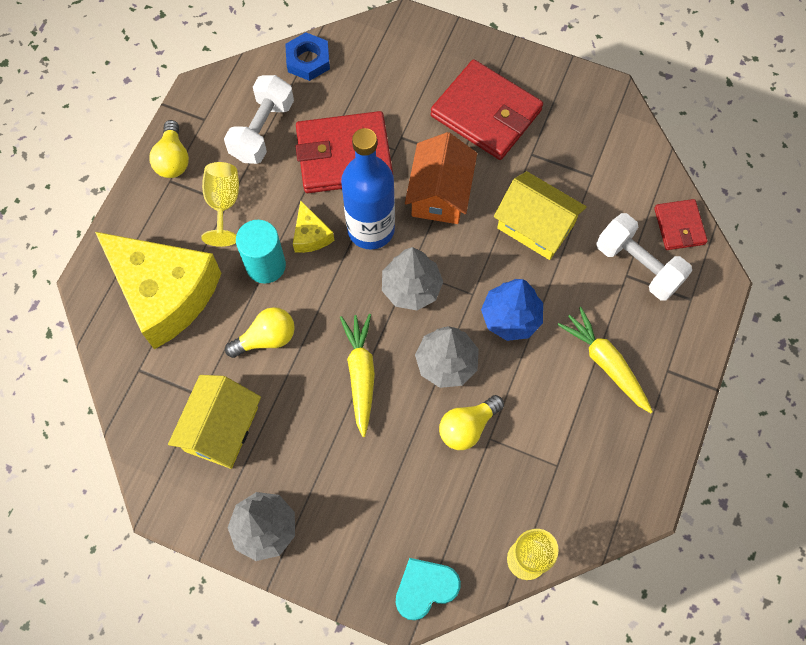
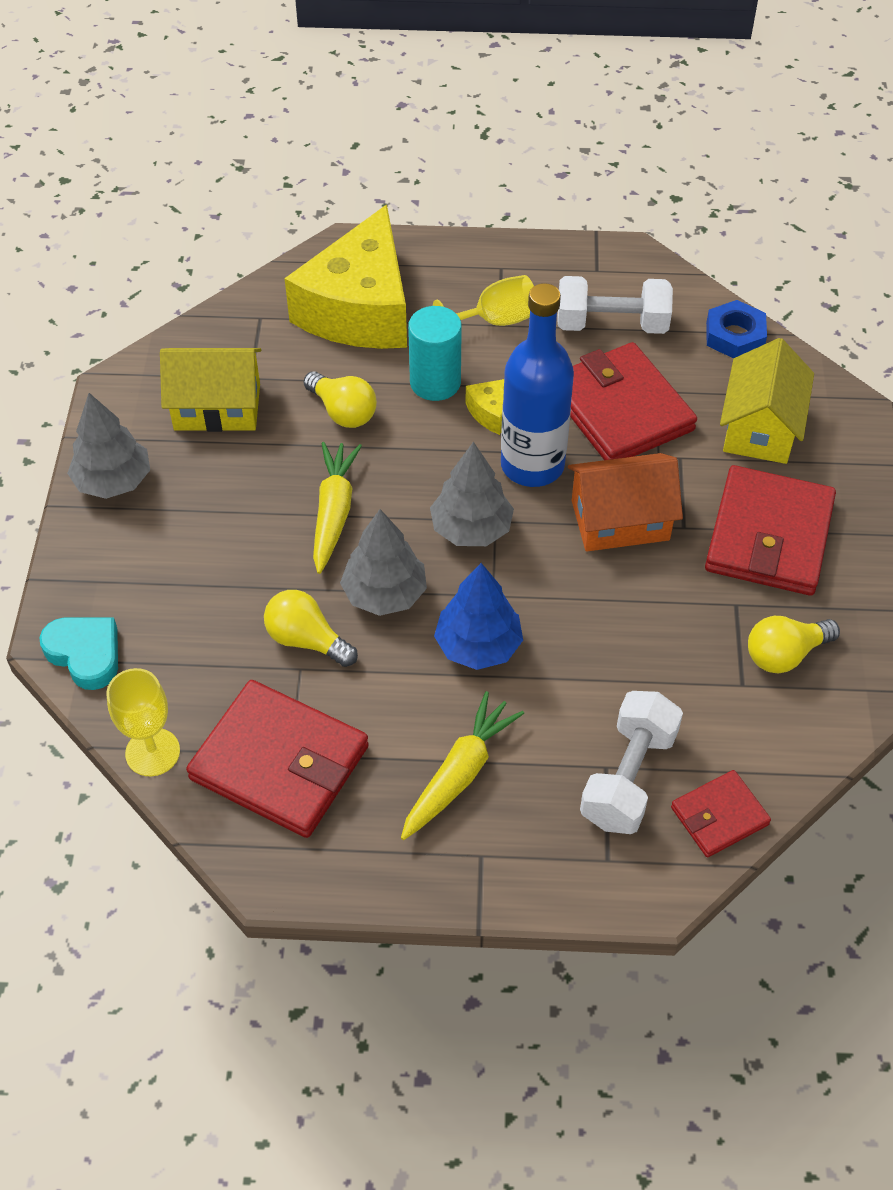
camera: 70 degrees right, 15 degrees down
yellow light bulb [149,120,189,178] -> yellow light bulb moved to [748,616,840,674]
yellow carrot [340,314,375,437] -> yellow carrot turned 60 degrees counterclockwise [313,442,362,574]
yellow house [494,171,587,260] -> yellow house moved to [720,338,814,464]
none -> red wallet [186,680,369,838]

